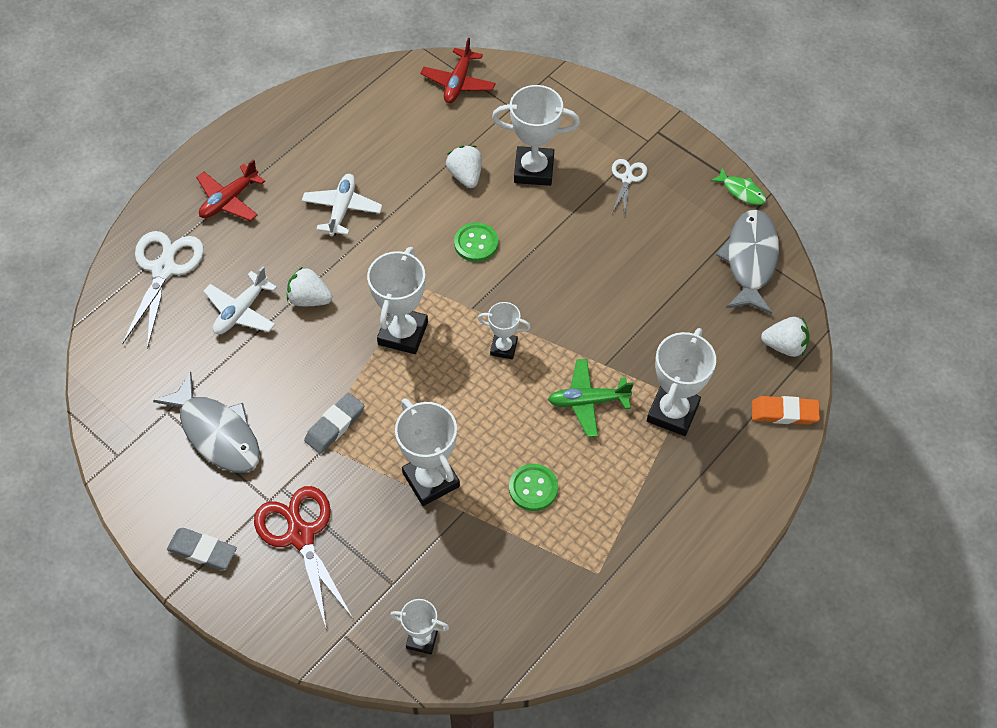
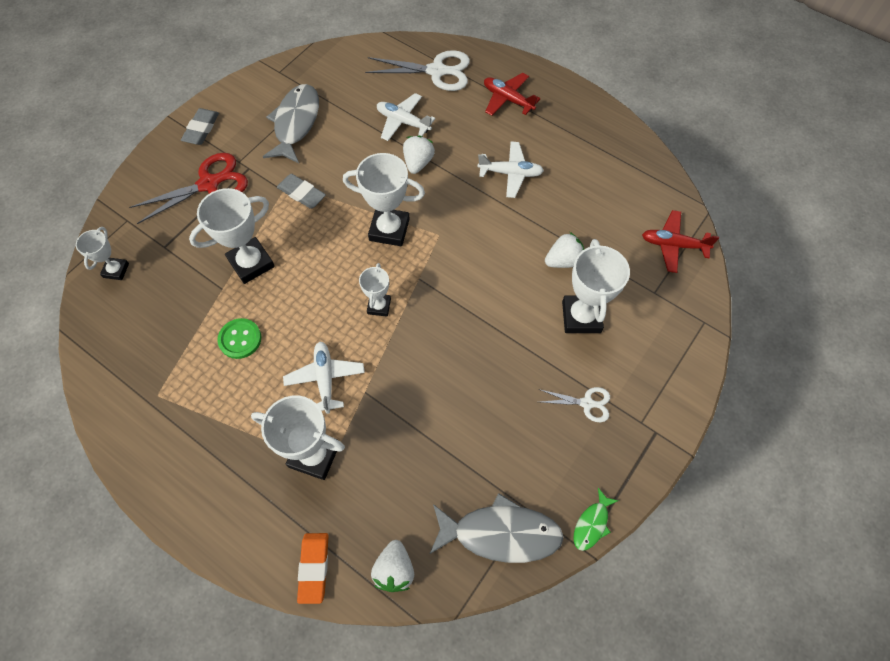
camera: 85 degrees right, 5 degrees up
grey fish [153,372,260,473] -> grey fish turned 150 degrees clockwise [263,84,319,163]
green button [454,222,498,262] -> none
green plane [548,359,634,437] -> white plane [283,342,365,414]

